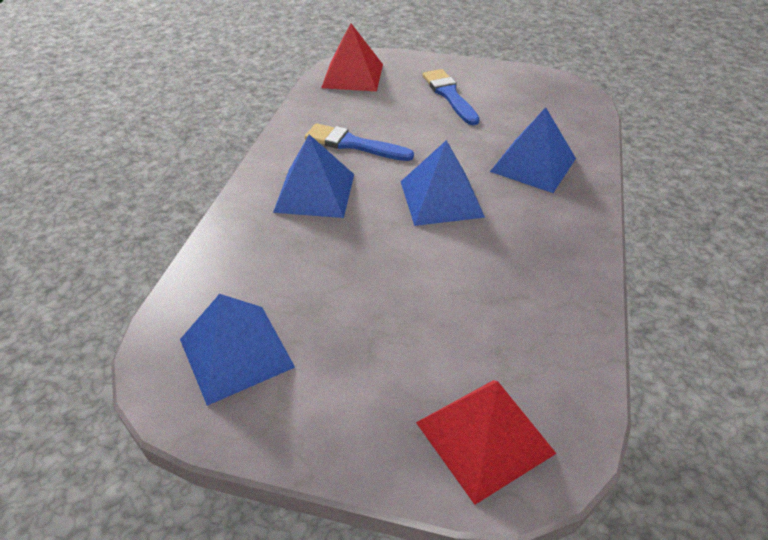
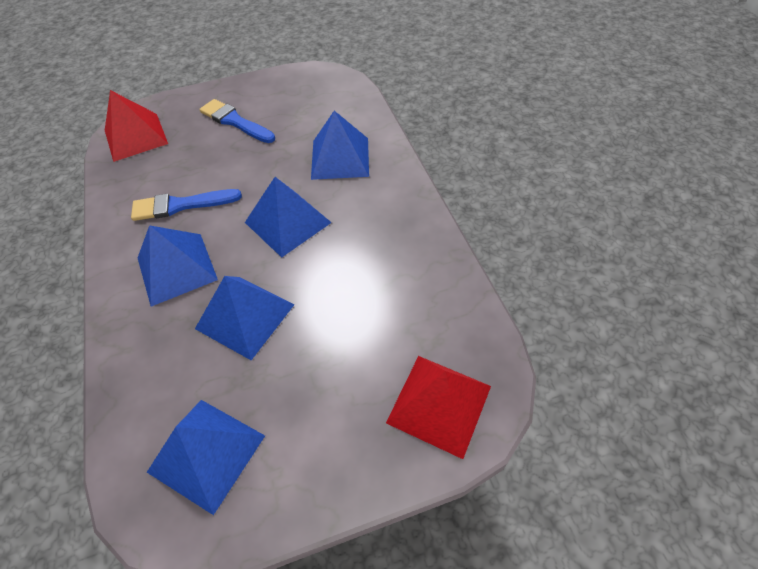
camera: 30 degrees left, 10 degrees up
none -> blue pyramid [195,276,295,360]

